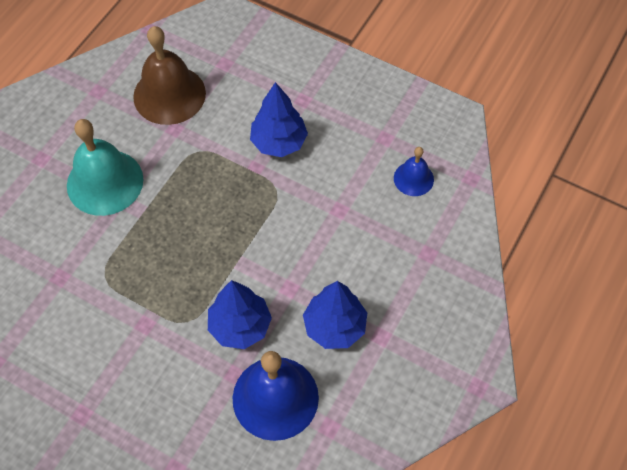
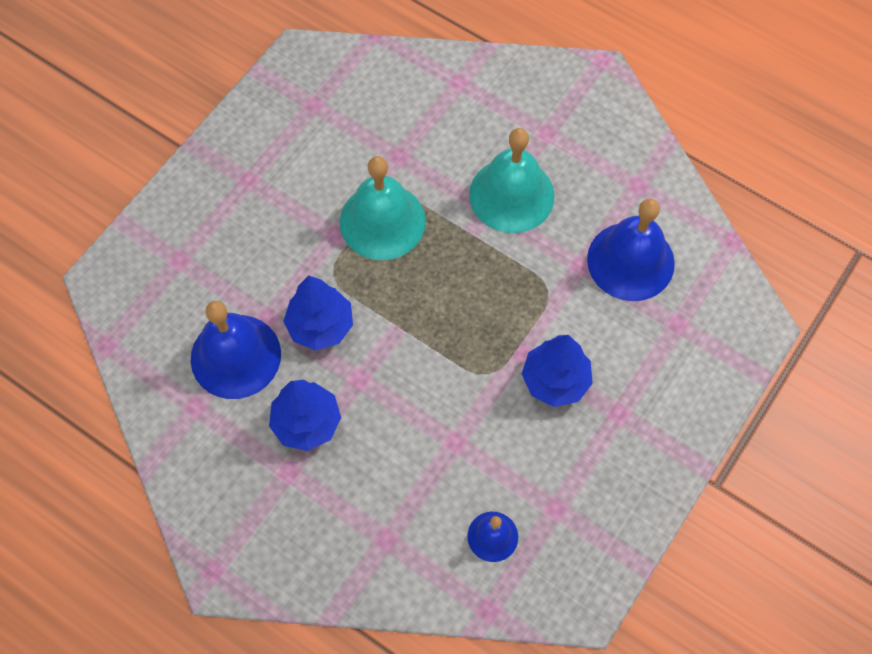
camera: 95 degrees right, 5 degrees up
brown bell [133,26,206,125] -> blue bell [587,199,675,301]
none -> turquoise bell [340,156,426,260]

